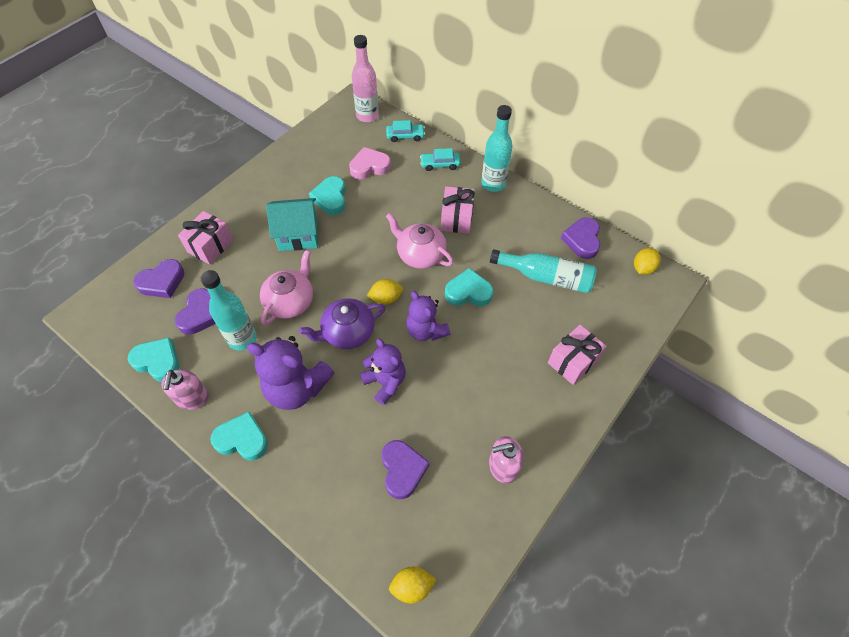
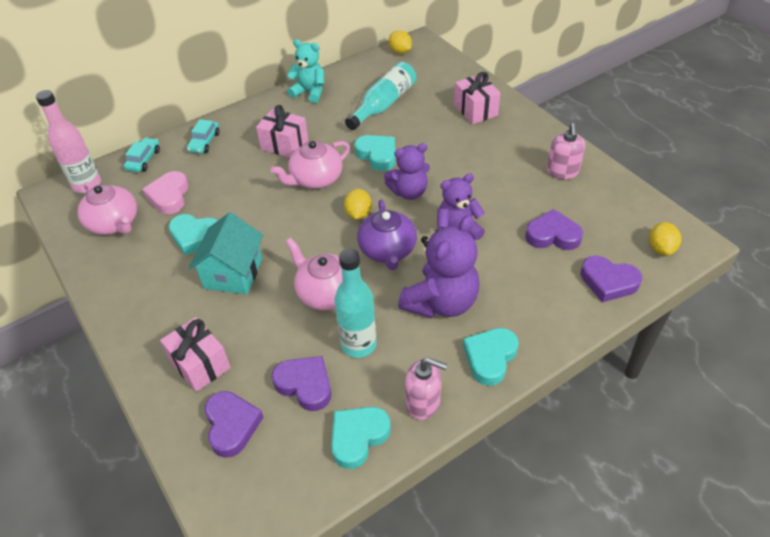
camera: 70 degrees left, 10 degrees down
turquoise heart [445,268,494,306] -> turquoise heart turned 120 degrees clockwise [354,135,395,171]
turquoise bottle [481,105,513,192] -> none
purple heart [561,217,600,259] -> purple heart moved to [581,255,642,302]
none -> pink teapot [77,182,137,235]
none -> turquoise teddy bear [286,39,324,103]

